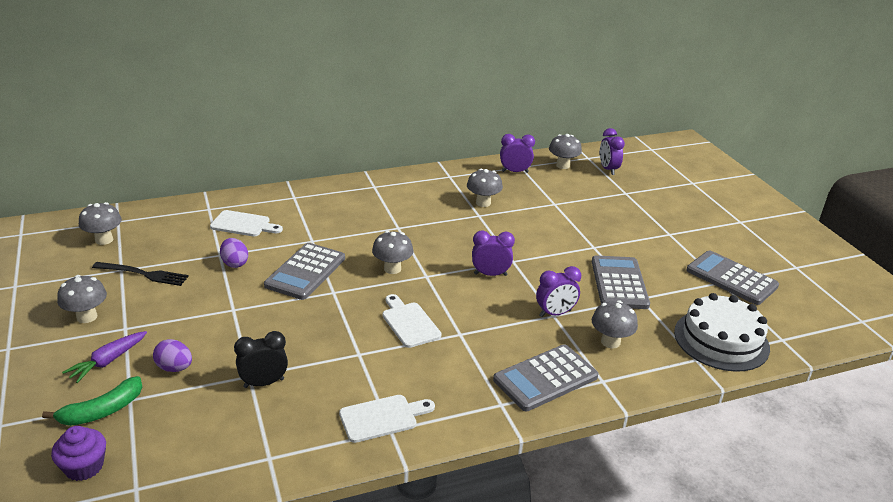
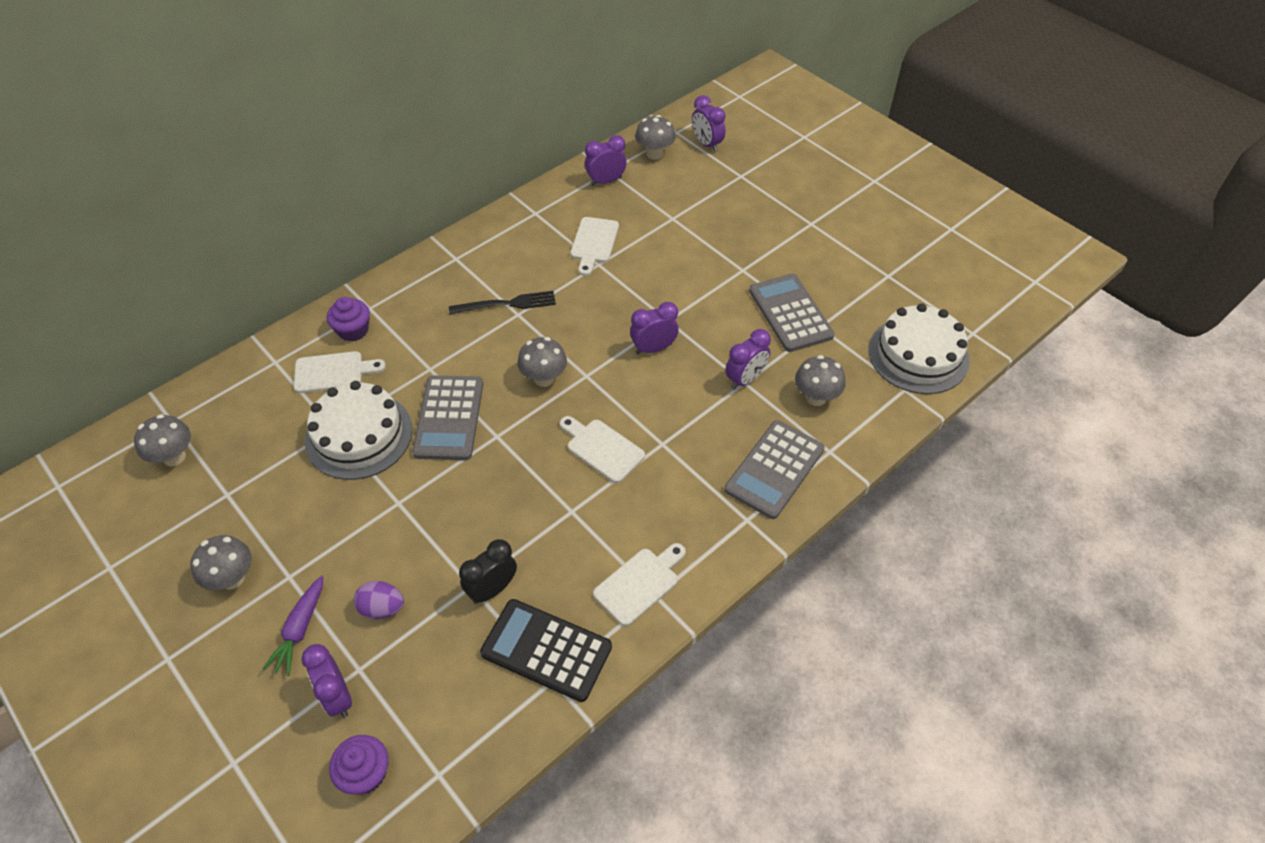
camera: 20 degrees left, 20 degrees up
green banana [42,376,142,426] -> purple clock [301,644,352,718]
black fork [92,262,189,286] -> black fork moved to [449,291,556,314]
purple egg [220,238,248,268] -> white cake [305,381,413,480]
grey mushroom [467,169,503,207] -> white cutting board [570,217,619,276]
grey calculator [686,250,779,305] -> none
none -> purple cupcake [327,297,370,342]
none -> black calculator [480,599,612,702]

